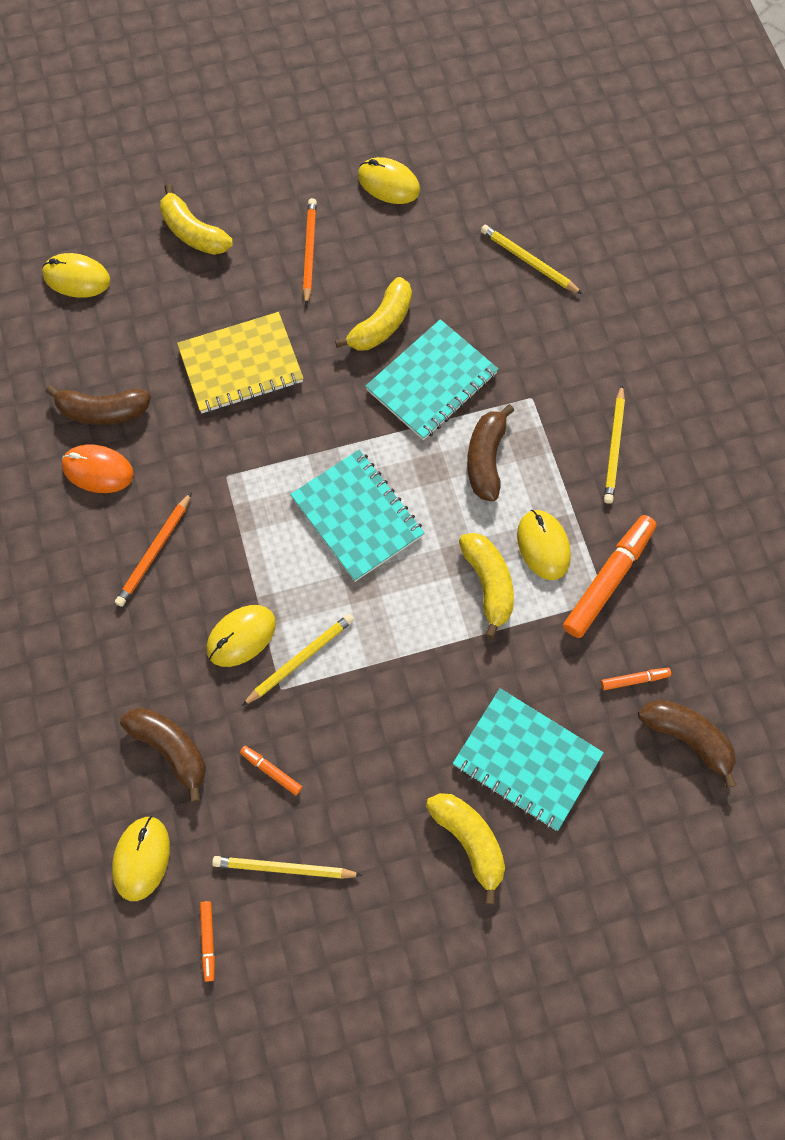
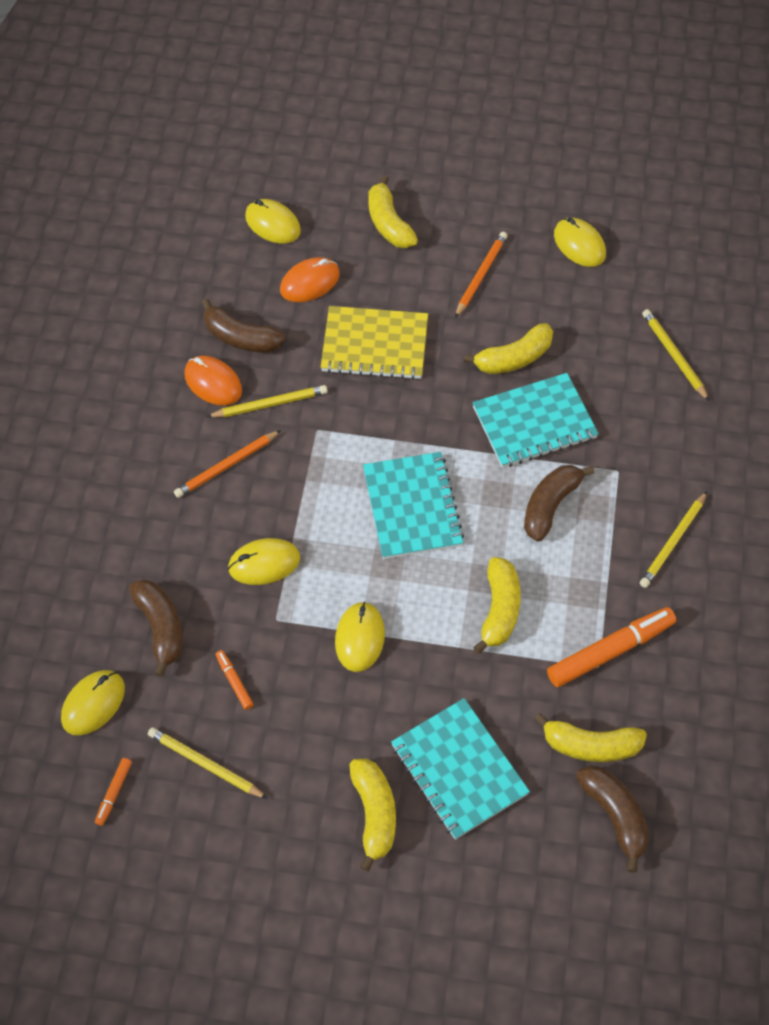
camera: 25 degrees right, 10 degrees down
yellow pencil [242,614,354,706] -> yellow pencil moved to [206,385,328,417]
yellow mouse [517,510,571,580] -> yellow mouse moved to [335,602,385,672]
orange marker [601,668,671,690] -> yellow banana [534,713,647,762]
none -> orange mouse [280,257,340,302]

